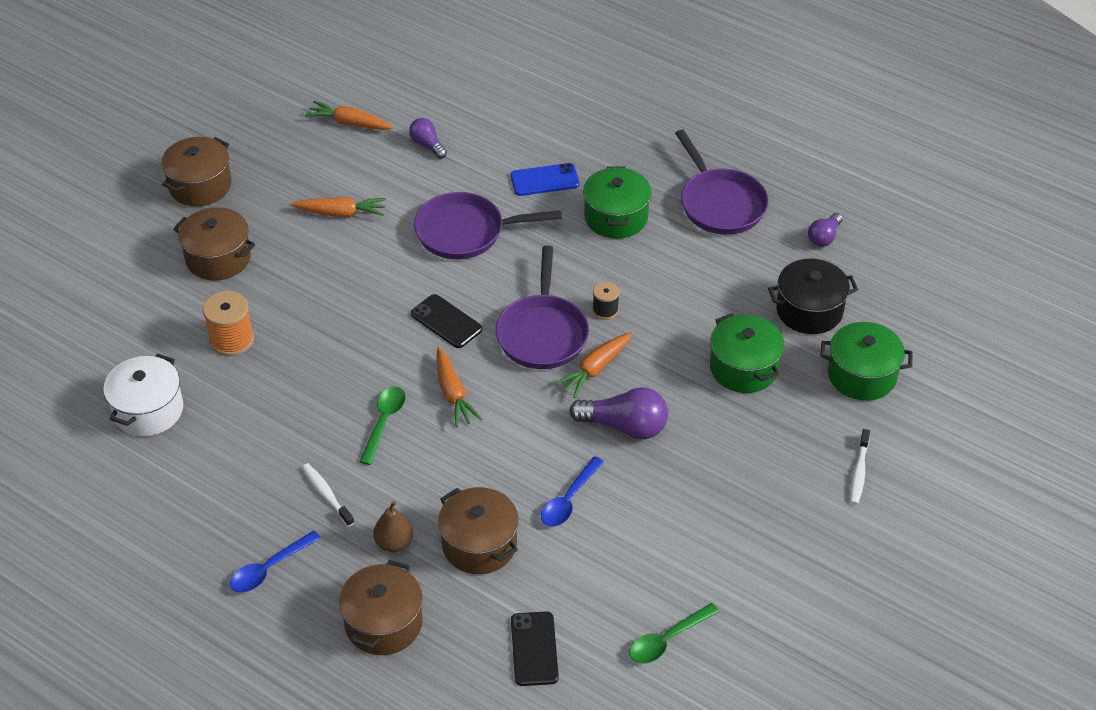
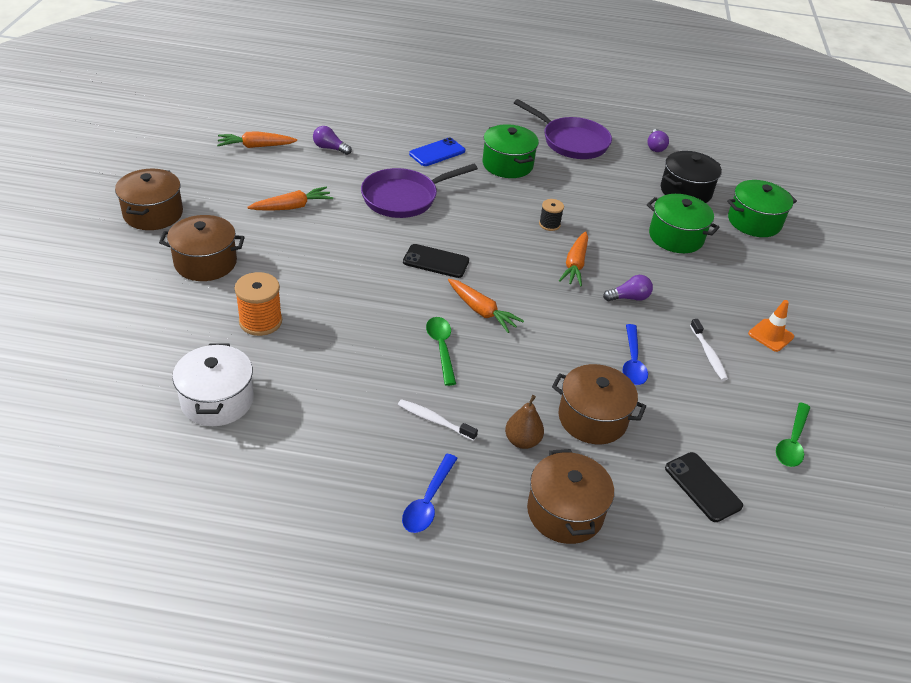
camera: 30 degrees left, 5 degrees down
purple pan [496,246,589,369] -> none
purple light bulb [569,387,668,440] -> purple light bulb [603,275,653,301], size x0.58
white toothbrush [850,429,870,505] -> white toothbrush moved to [690,319,728,381]
none -> orange traffic cone [748,300,794,352]

